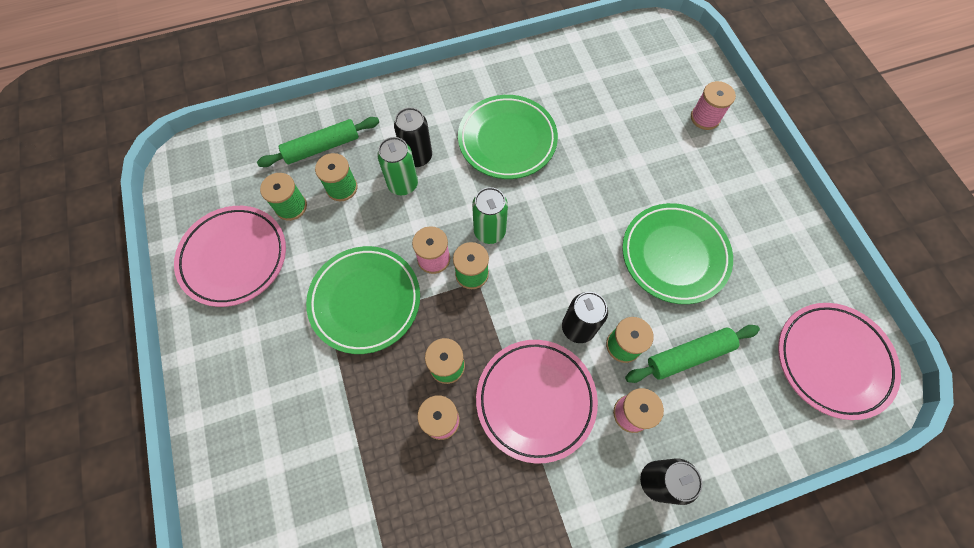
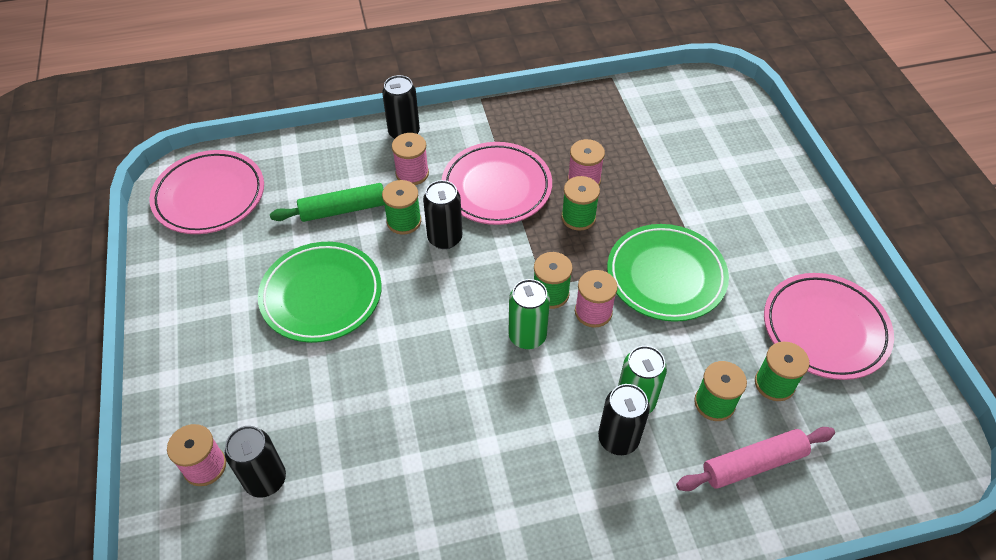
camera: 175 degrees left, 15 degrees down
green rolling pin [257,117,379,167] -> pink rolling pin [676,427,835,491]
green plate [458,95,558,179] -> none
none -> black can [225,426,286,498]

